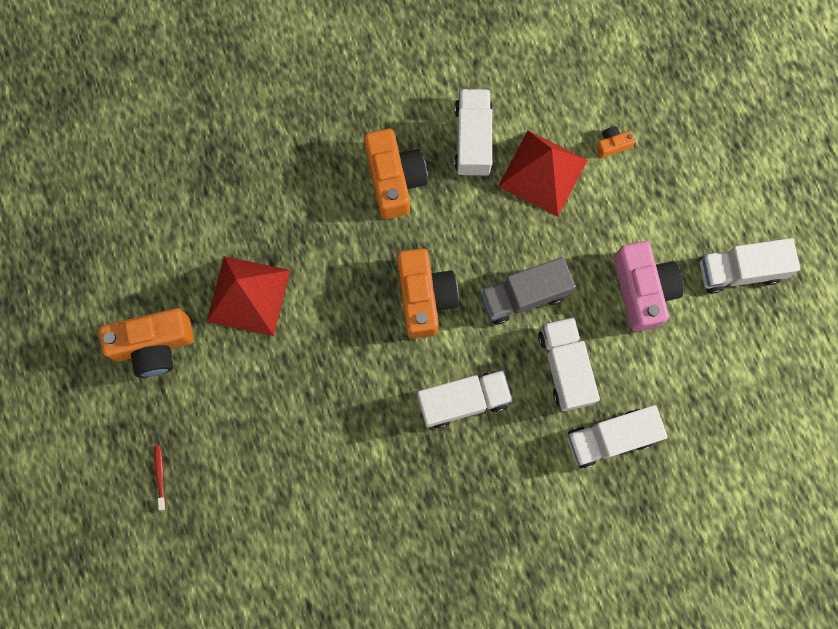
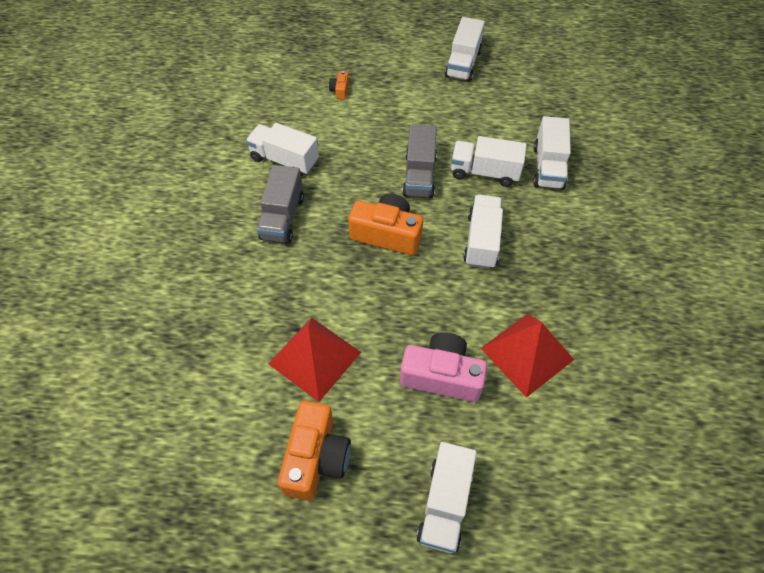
camera: 65 degrees left, 20 degrees down
red toothbrush [154,445,166,510] -> white truck [417,442,477,553]
orange camera [364,128,428,219] -> grey truck [257,165,304,243]
red pyramid [498,131,587,217] -> red pyramid moved to [481,314,574,398]
pink camera [613,241,684,332] -> pink camera moved to [400,332,487,402]

